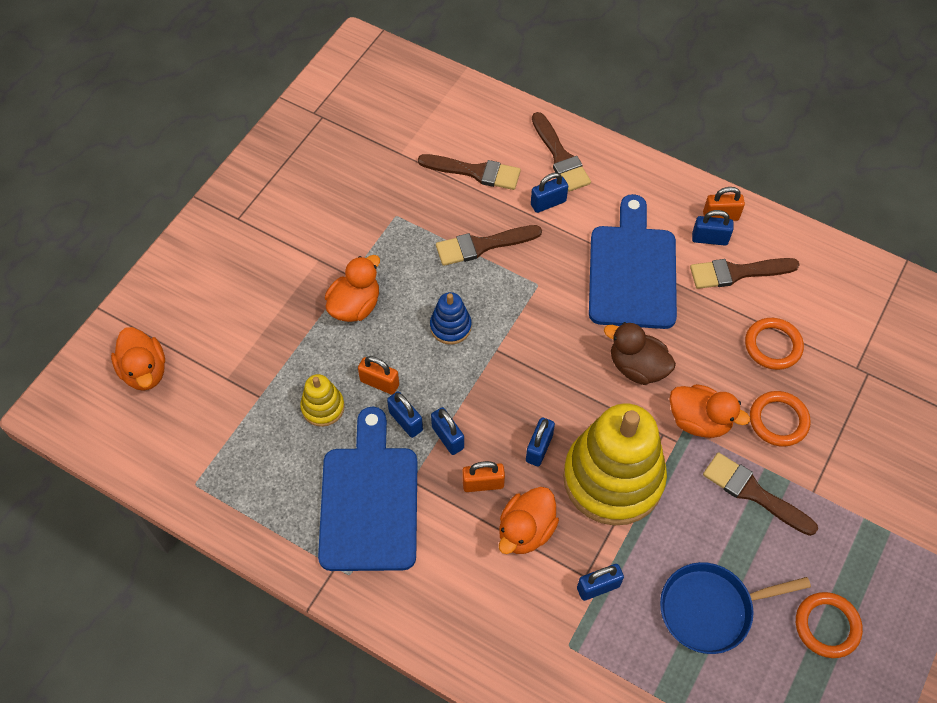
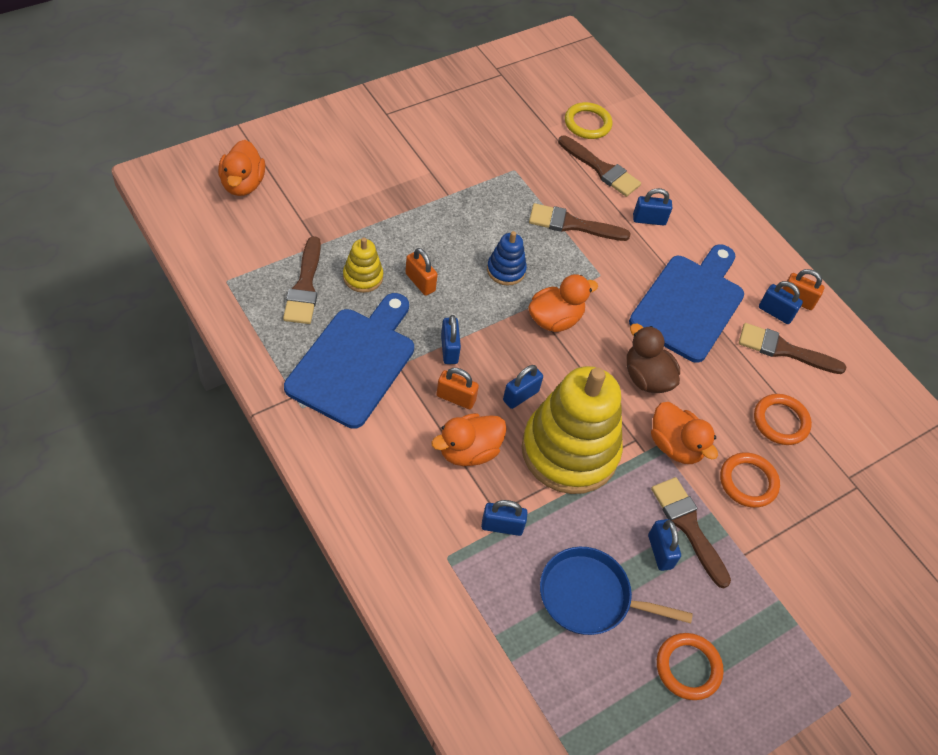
camera: 20 degrees right, 5 degrees down
orange duck [325,255,380,322] -> orange duck moved to [528,274,598,332]
blue padlock [387,391,423,438] -> blue padlock moved to [648,519,681,571]
brown brush [532,112,591,192] -> brown brush moved to [283,236,321,324]
none -> yellow ring [565,102,612,139]

